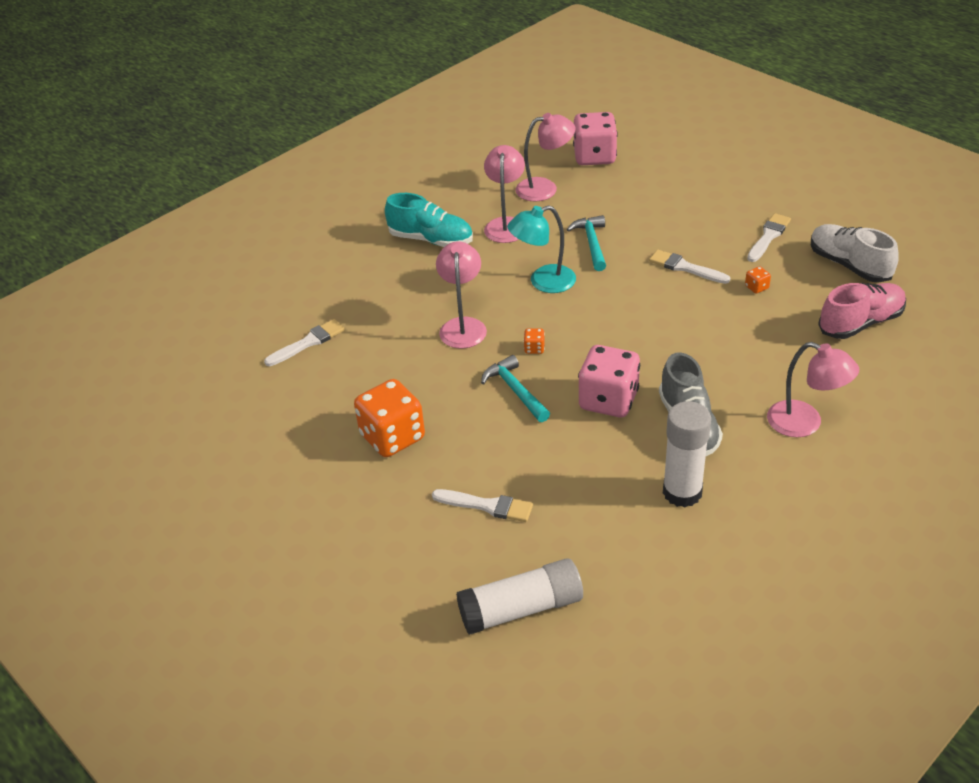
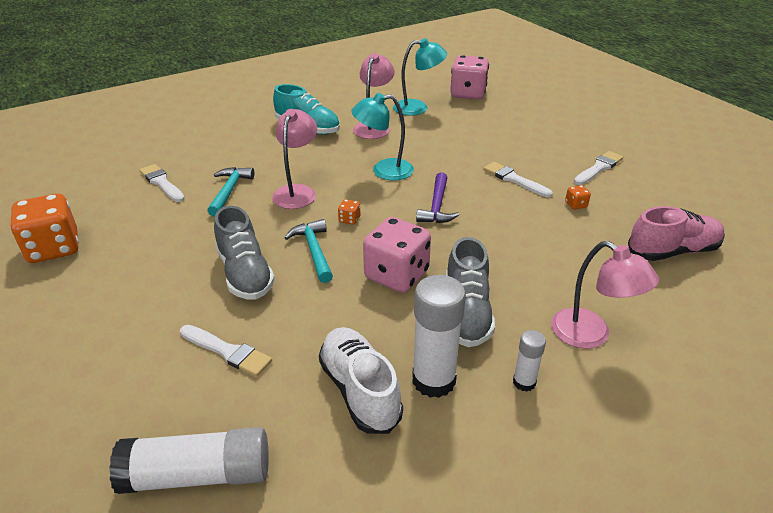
camera: 10 degrees right, 5 degrees down
white brush [264,319,345,366] -> white brush turned 105 degrees counterclockwise [139,164,185,202]
orange dice [354,379,425,457] -> orange dice moved to [10,194,79,263]
pink lamp [515,113,575,201] -> turquoise lamp [393,38,447,116]
turquoise hammer [566,215,606,271] -> turquoise hammer moved to [207,167,254,217]
white shoe [811,224,899,283] -> white shoe moved to [319,327,403,434]
none -> grey shoe [214,206,275,300]
none -> purple hammer [416,172,459,223]
none -> white glue stick [513,330,546,392]

